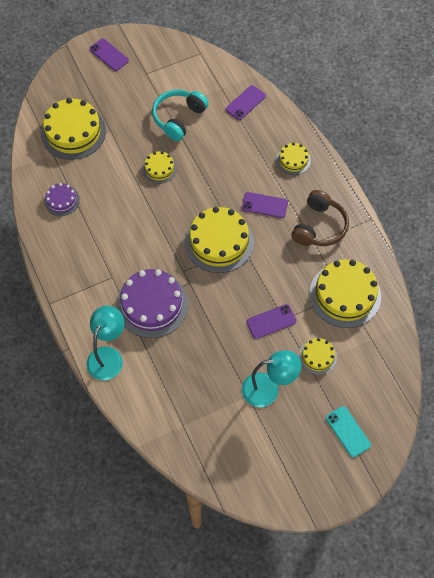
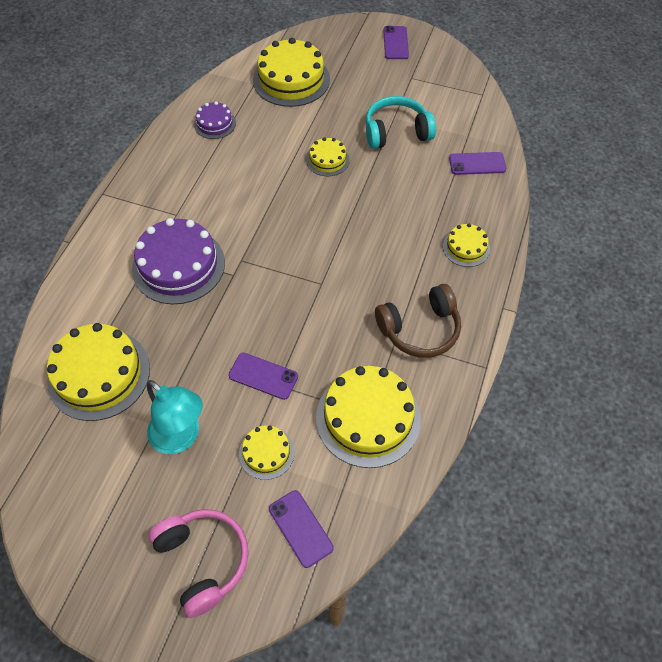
camera: 45 degrees right, 5 degrees down
turquoise lamp [86,306,124,380] -> none
yellow cake [184,207,254,273] -> yellow cake moved to [47,323,150,421]
purple phone [242,192,288,218] -> purple phone moved to [269,490,334,568]
turquoise phone [326,406,371,457] -> pink headphones [148,509,249,618]

